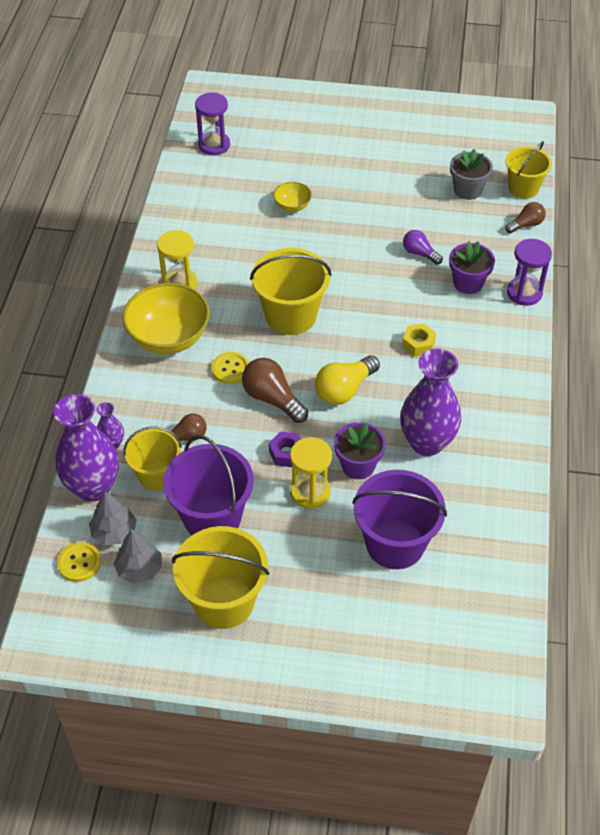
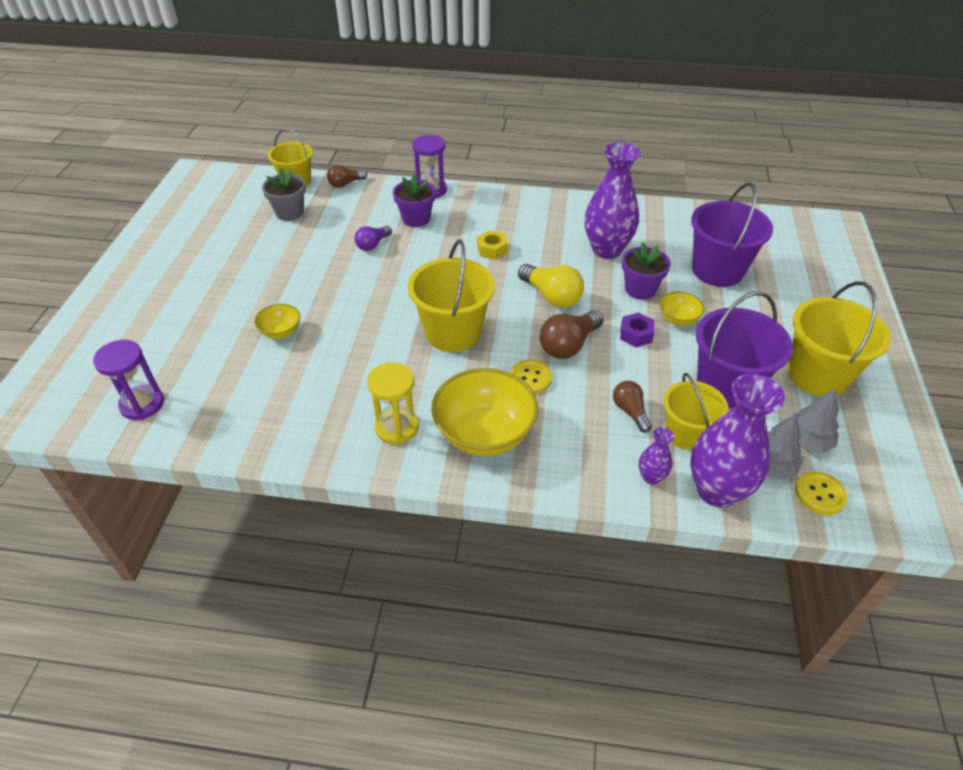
camera: 90 degrees left, 5 degrees down
yellow hourglass [290,437,332,509] -> yellow bowl [659,292,704,326]
brown light bulb [505,202,546,234] -> brown light bulb turned 90 degrees counterclockwise [327,165,367,188]

